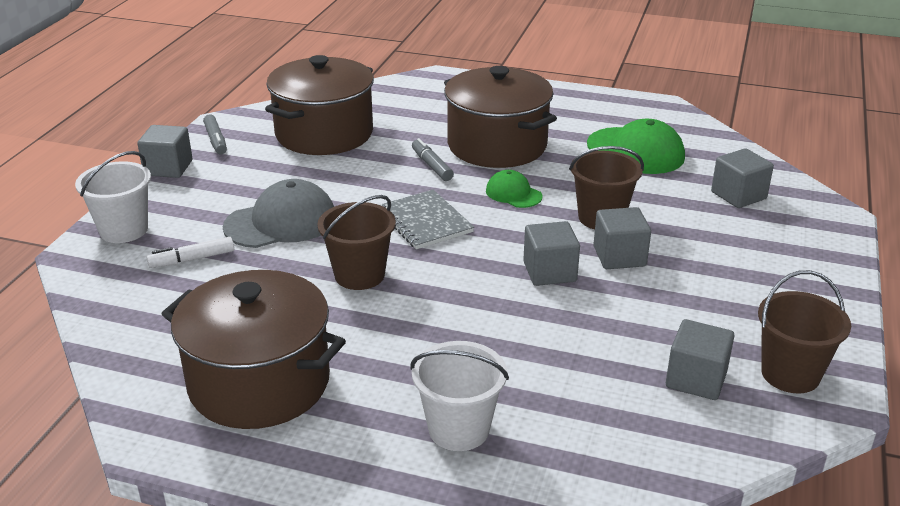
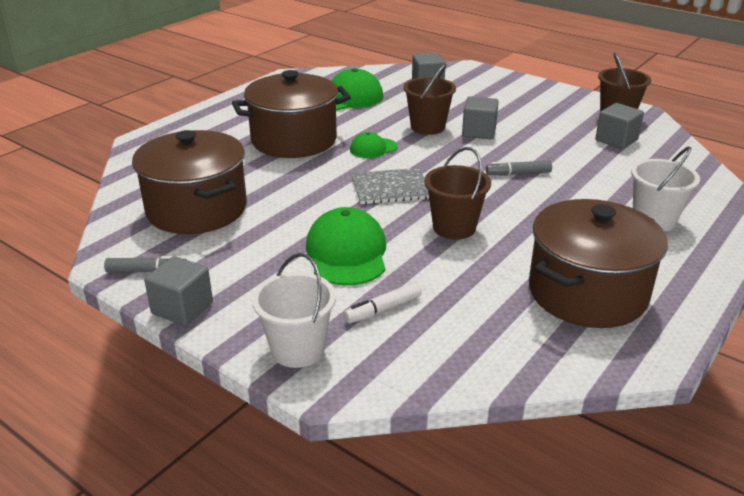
camera: 70 degrees left, 0 degrees up
white marker [147,237,234,268] -> white marker turned 60 degrees clockwise [343,282,422,323]
grey cap [223,179,334,248] -> green cap [306,207,386,286]
grey marker [412,138,454,181] -> grey marker moved to [486,160,552,176]
grey cube [523,221,580,286] -> none

